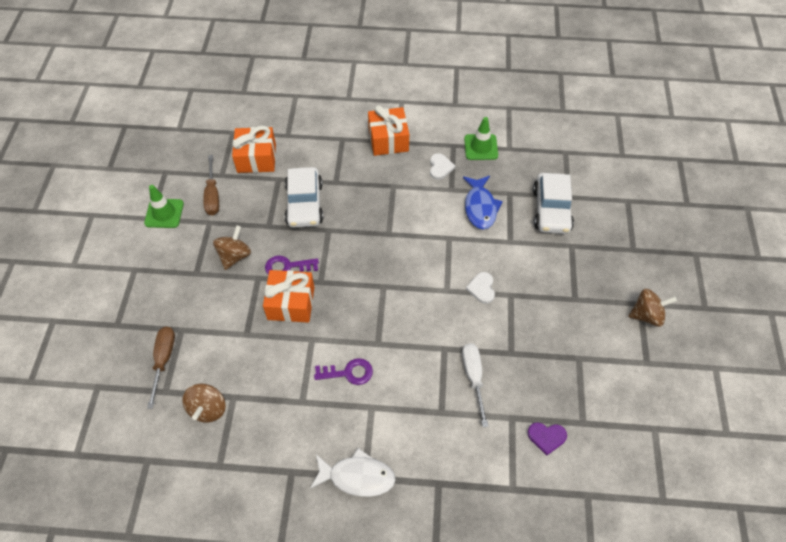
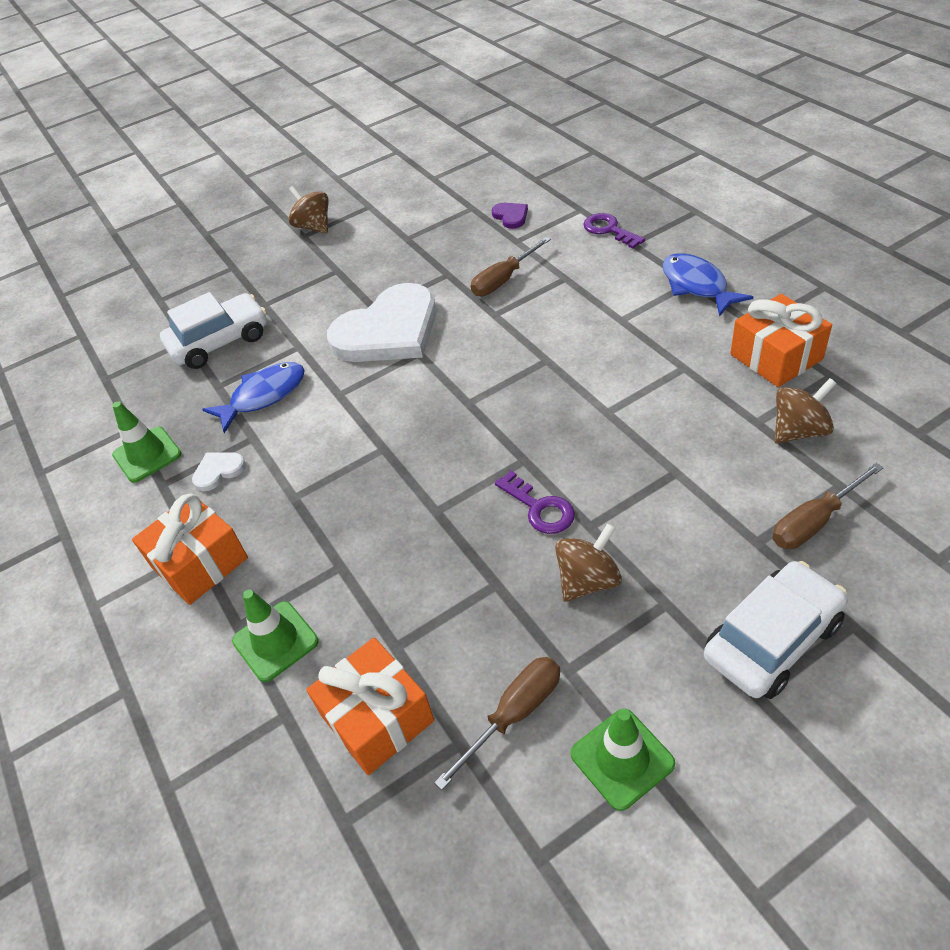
camera: 120 degrees left, 10 degrees down
brown spinning top [213,225,251,270] -> brown spinning top turned 150 degrees clockwise [555,523,622,602]
orange gift [263,270,315,323] -> orange gift moved to [730,294,832,387]
white car [285,167,323,228] -> white car moved to [704,561,848,699]
white fish [310,448,396,497] -> blue fish [662,253,753,316]
purple key [314,358,373,385] -> purple key moved to [583,213,645,249]
white screwdriver [462,343,488,427] -> brown screwdriver [471,237,551,296]
white heart [466,272,495,304] -> white heart [327,283,437,362], size x2.49
none -> green traffic cone [232,589,319,682]

